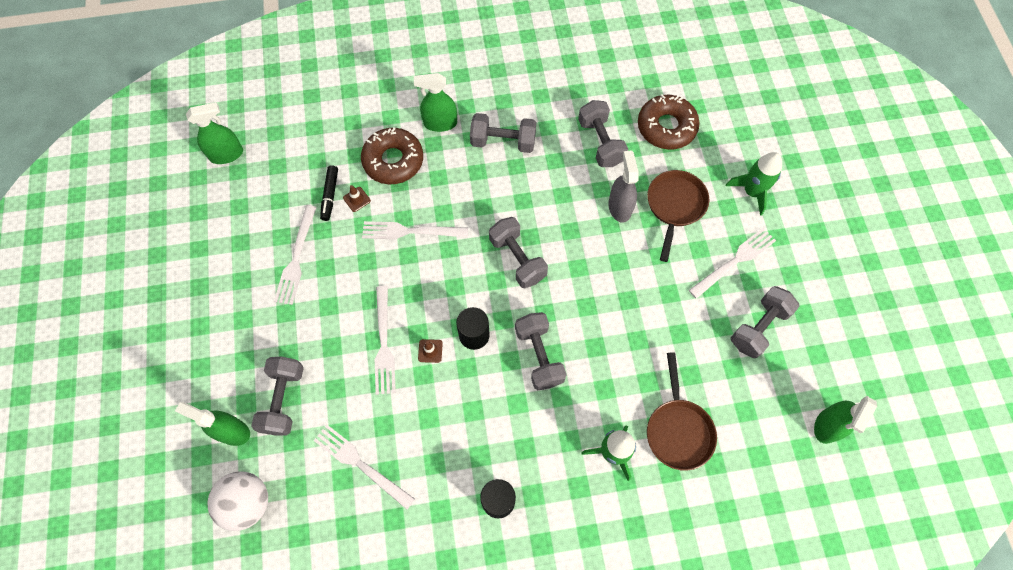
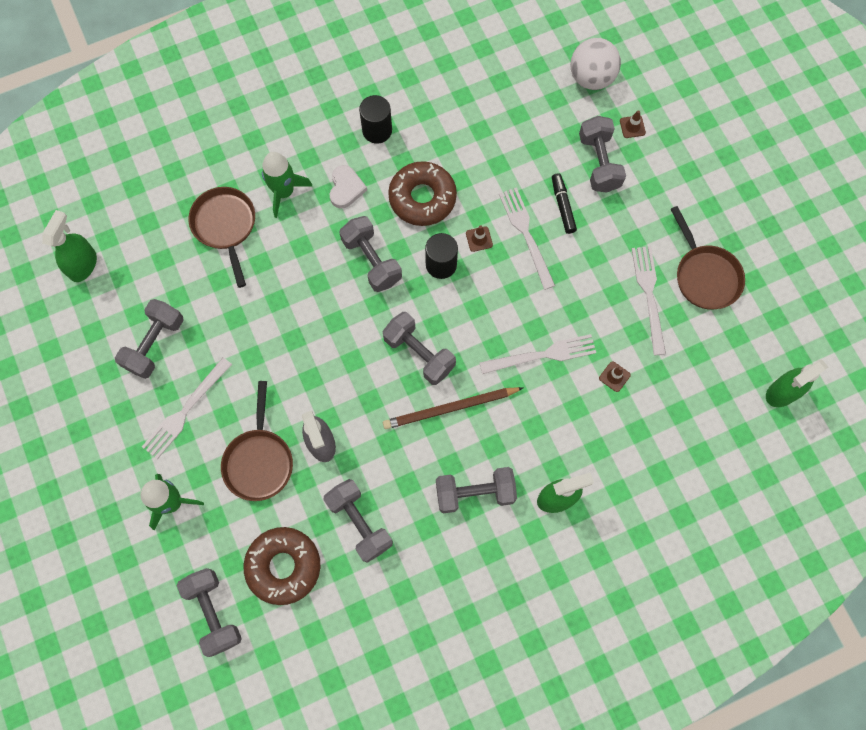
camera: 165 degrees right, 5 degrees up
green spray bottle [175,402,250,446] -> brown traffic cone [620,110,646,138]
white fork [313,425,415,509] -> none
black marker [320,165,338,221] -> black marker moved to [552,173,577,234]
brown donut [361,127,423,184] -> brown donut moved to [388,161,457,226]
none -> grey dumbbell [177,568,242,657]
none -> white heart [330,165,367,209]
none -> brown pencil [383,387,523,429]
none -> brown pan [670,206,745,309]

